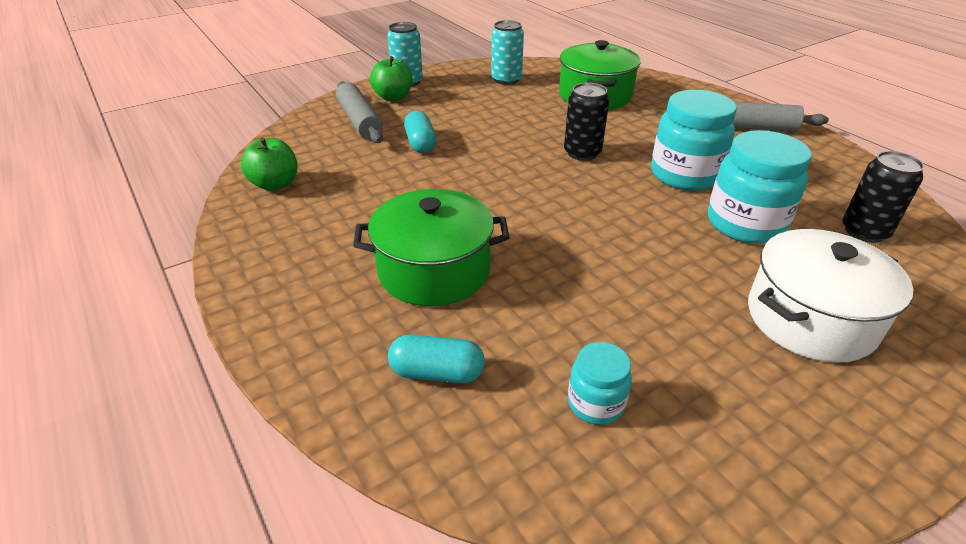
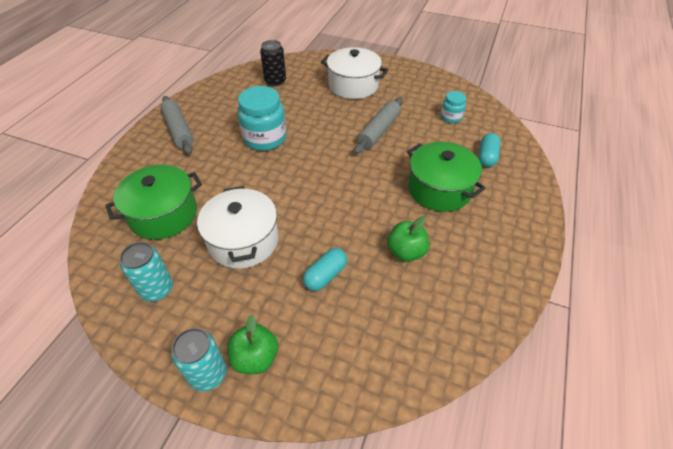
camera: 125 degrees left, 10 degrees up
green apple [241,137,297,191] -> green apple moved to [387,216,429,262]
grey rolling pin [336,81,383,143] -> grey rolling pin moved to [354,97,403,154]
turquoise capsule [388,334,485,384] -> turquoise capsule turned 45 degrees clockwise [478,133,501,167]
black can [564,83,609,161] -> none
turquoise jar [708,130,811,244] -> none
none -> white pot [197,186,279,269]

